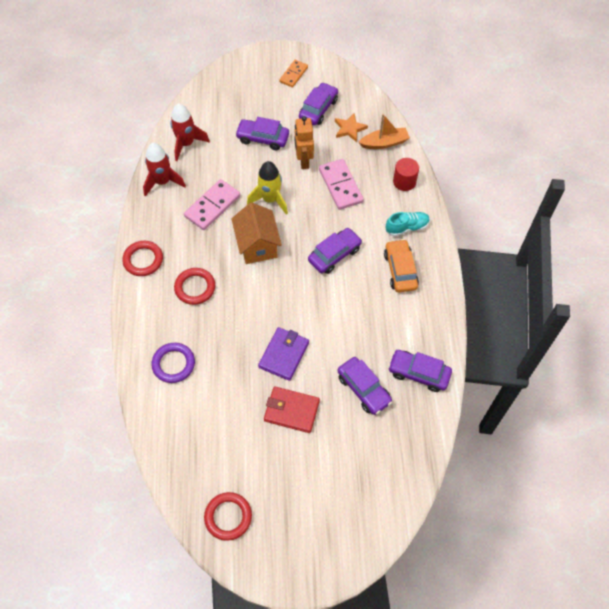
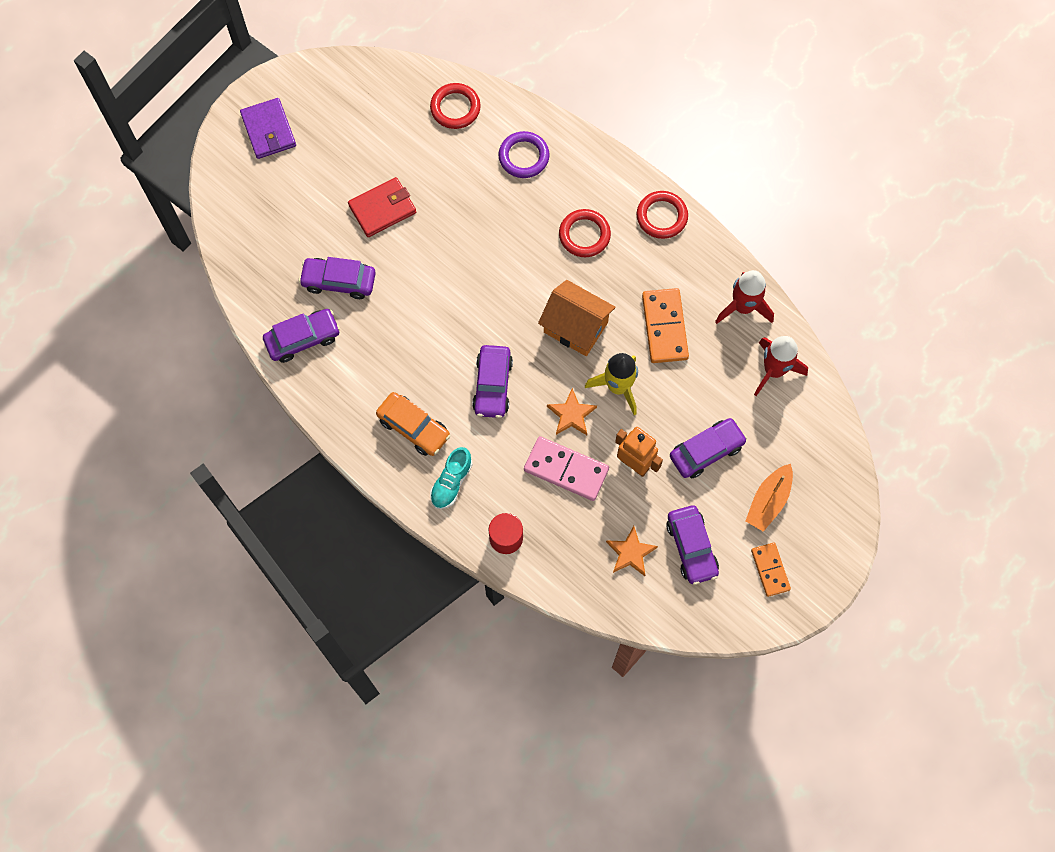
camera: 135 degrees right, 10 degrees up
pink domino [184,179,240,230] -> orange domino [642,288,689,363]
red ring [204,492,252,541] -> red ring moved to [430,83,481,129]
purple wallet [258,327,309,381] -> purple wallet moved to [240,98,296,159]
orange boat [358,114,410,149] -> orange boat moved to [746,464,793,532]
none -> orange star [547,388,597,435]

